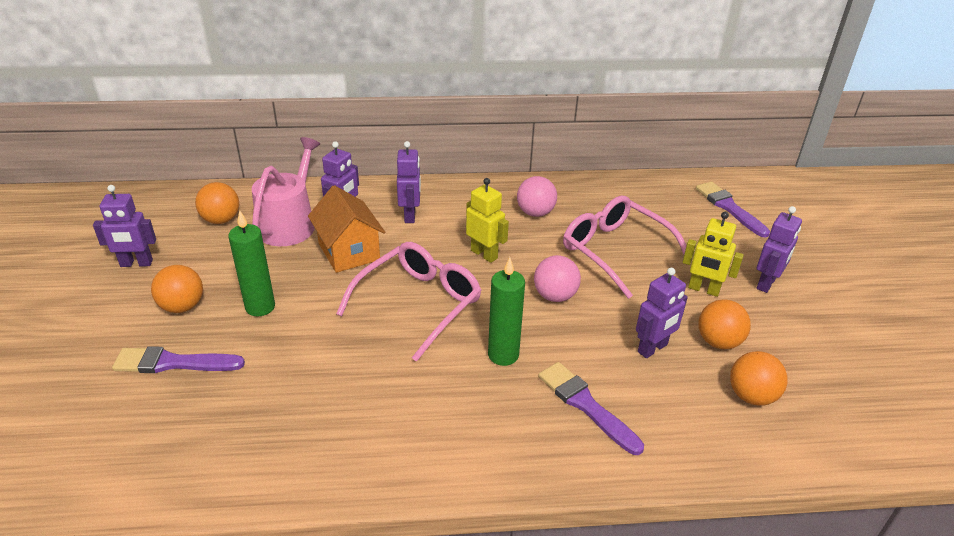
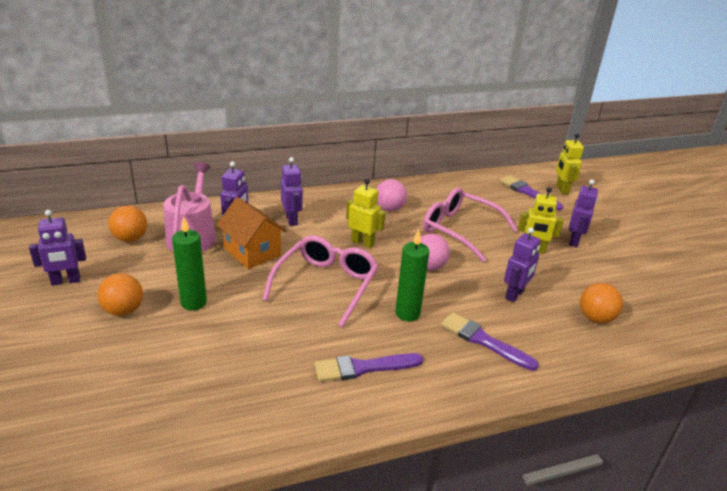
camera: 15 degrees left, 5 degrees down
purple brush [112,346,245,373] -> purple brush moved to [314,353,423,382]
orange ball [698,299,751,349] -> none
none -> yellow robot [556,133,584,194]

